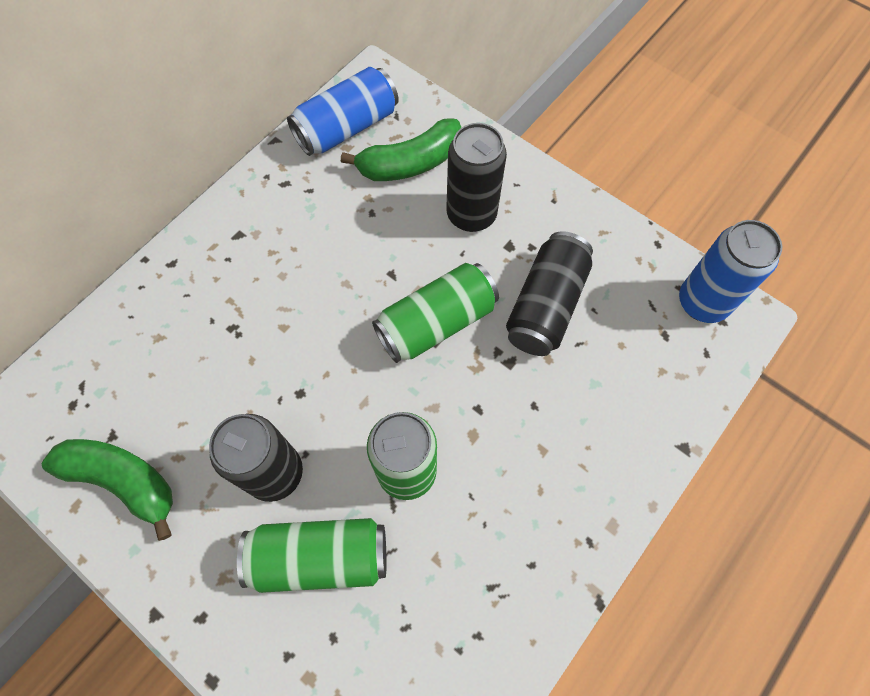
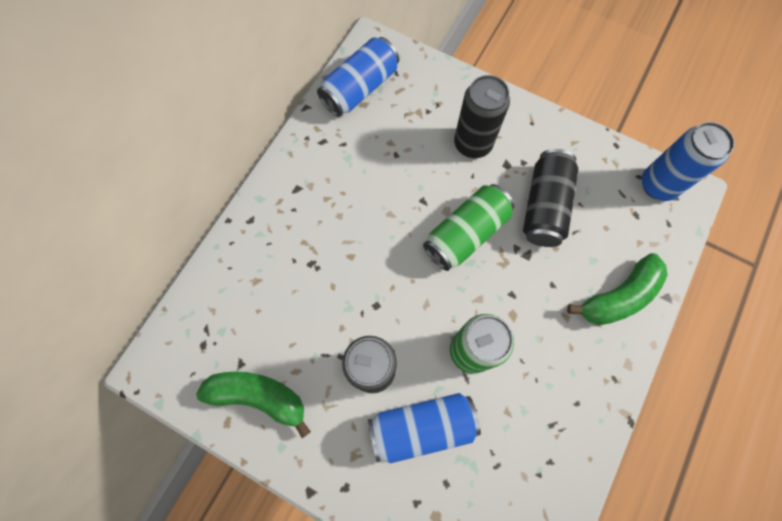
camera: 10 degrees left, 5 degrees up
green can [237,518,387,593] -> blue can [368,393,481,463]
green banana [341,119,462,181] -> green banana moved to [567,253,668,325]

